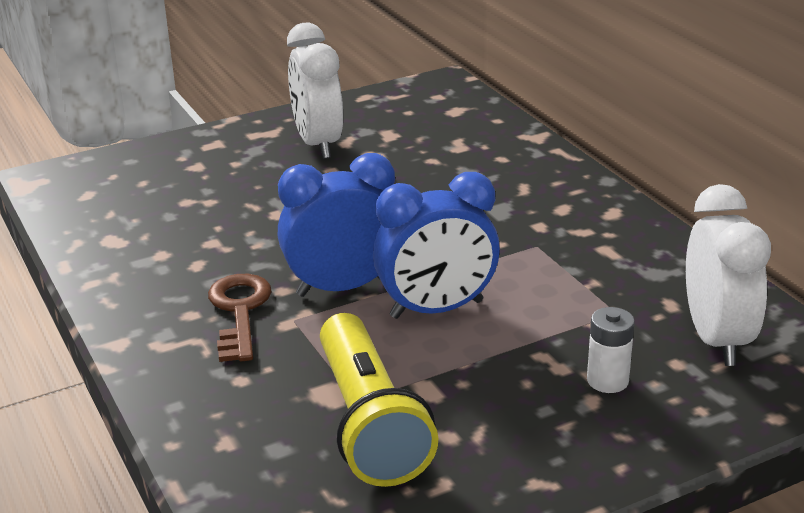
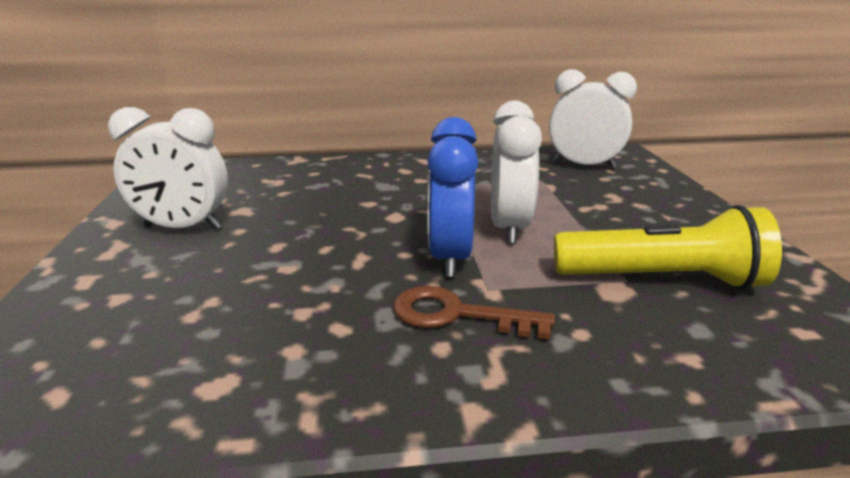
camera: 70 degrees left, 5 degrees down
blue clock [373,172,500,319] -> white clock [491,101,542,244]
white battery [587,307,635,393] -> none

